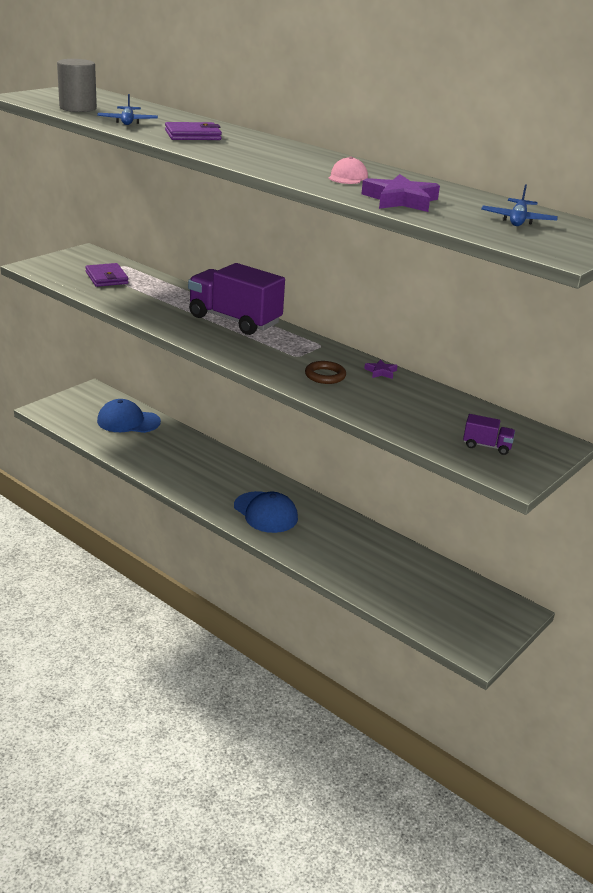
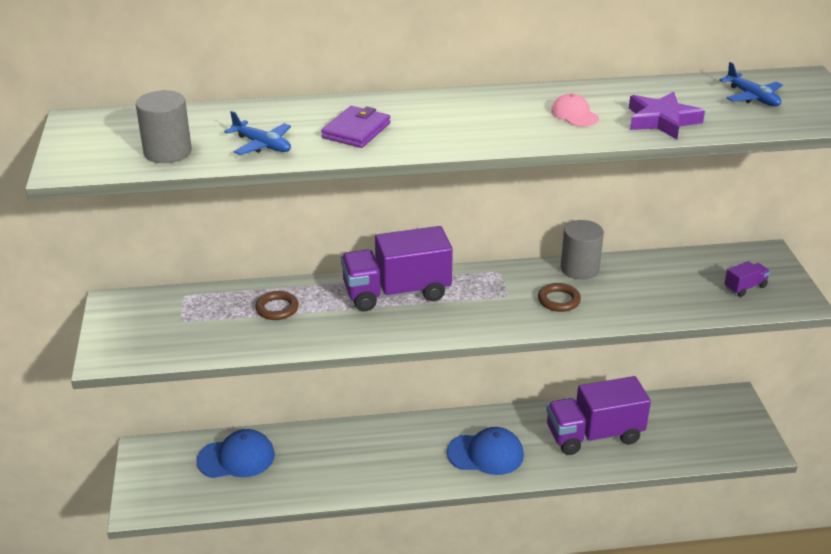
camera: 45 degrees left, 5 degrees up
purple wallet [85,263,129,287] -> none
blue cap [97,399,161,433] -> blue cap turned 150 degrees counterclockwise [196,429,275,478]
purple star [364,359,398,379] -> grey cylinder [561,220,604,280]
none -> brown ring [255,291,299,320]
none -> purple truck [546,376,651,455]

